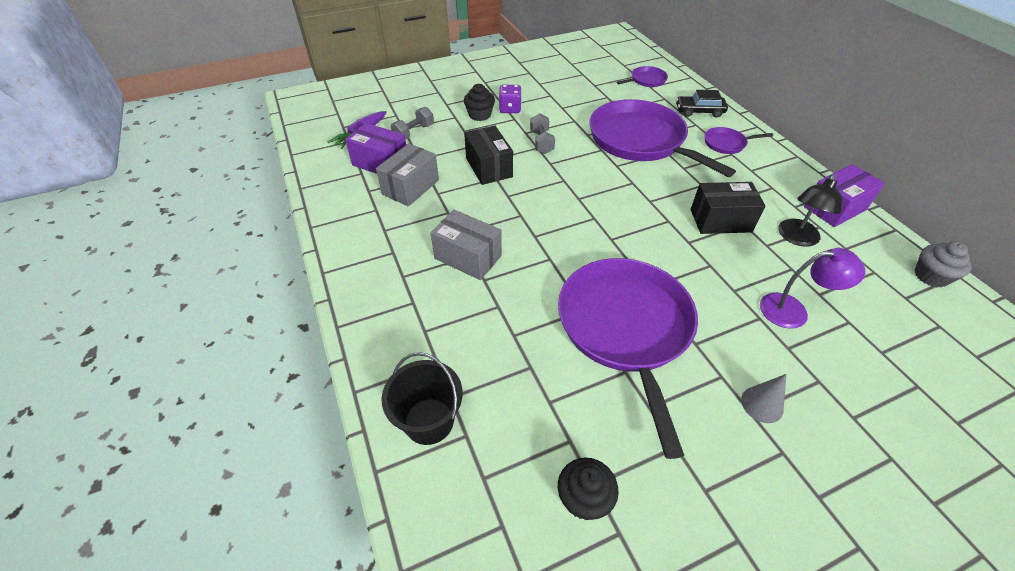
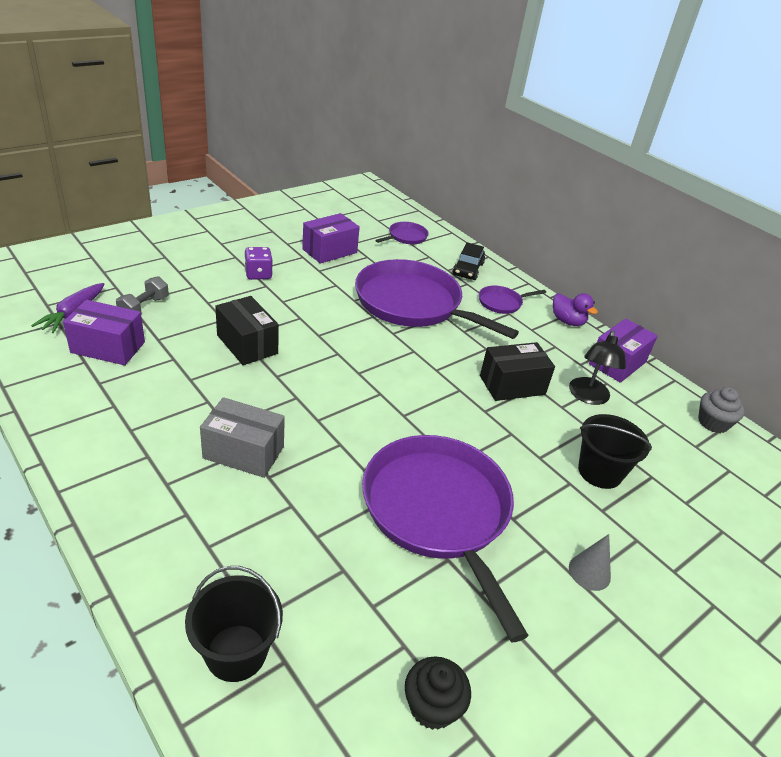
camera: 20 degrees left, 10 degrees down
grey box [376,143,439,207] -> none
black cupcake [464,84,495,121] -> none
grey dumbbell [530,113,555,154] -> none
black car [676,90,728,118] -> black car turned 60 degrees counterclockwise [452,242,485,280]
purple lamp [760,248,865,329] -> black bucket [578,414,652,489]
none -> purple box [302,213,360,264]
none -> purple duck [553,293,598,326]

